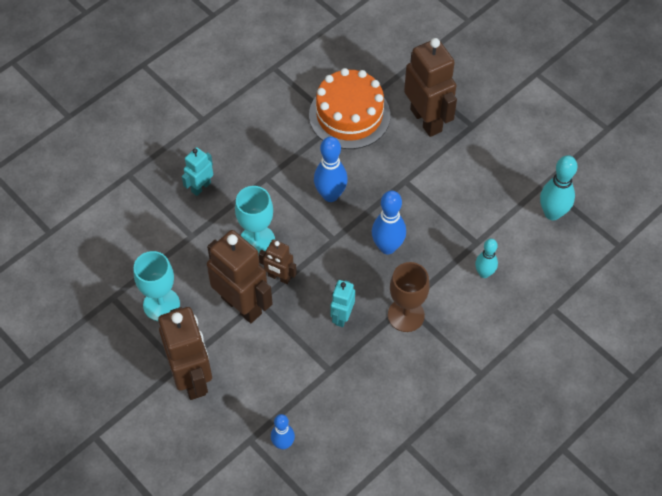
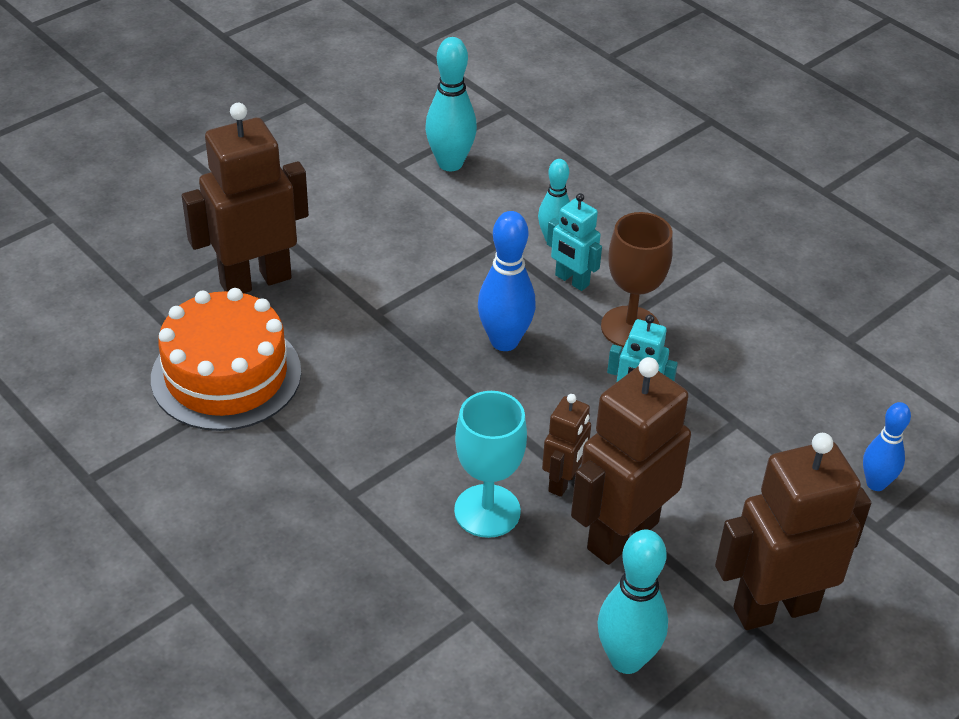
camera: 90 degrees left, 15 degrees down
turquoise goblet [134,251,180,321] -> turquoise bowling pin [597,530,668,674]
turquoise robot [182,147,213,196] -> turquoise robot moved to [547,193,602,291]
blue bowling pin [314,137,348,202] -> none

